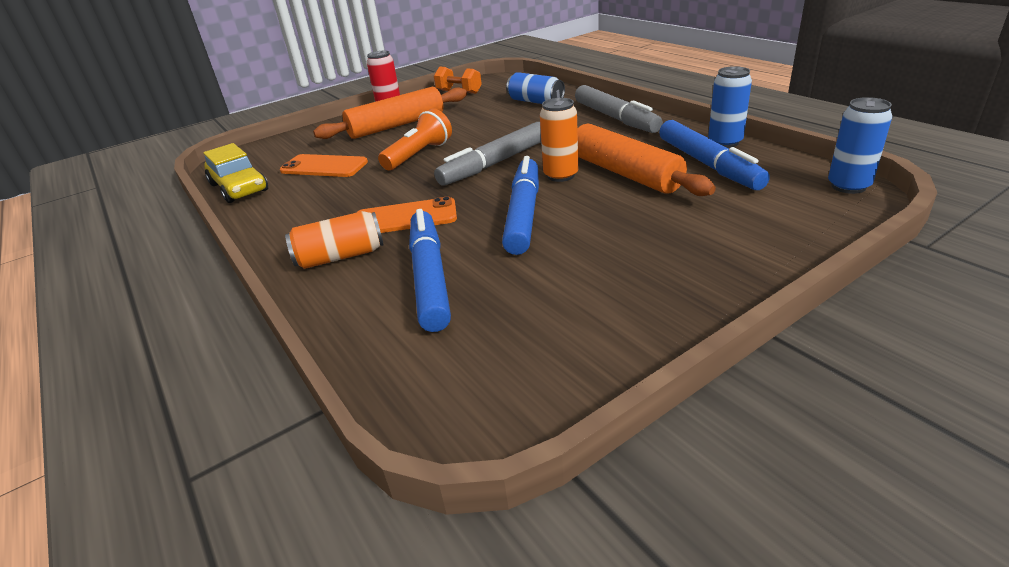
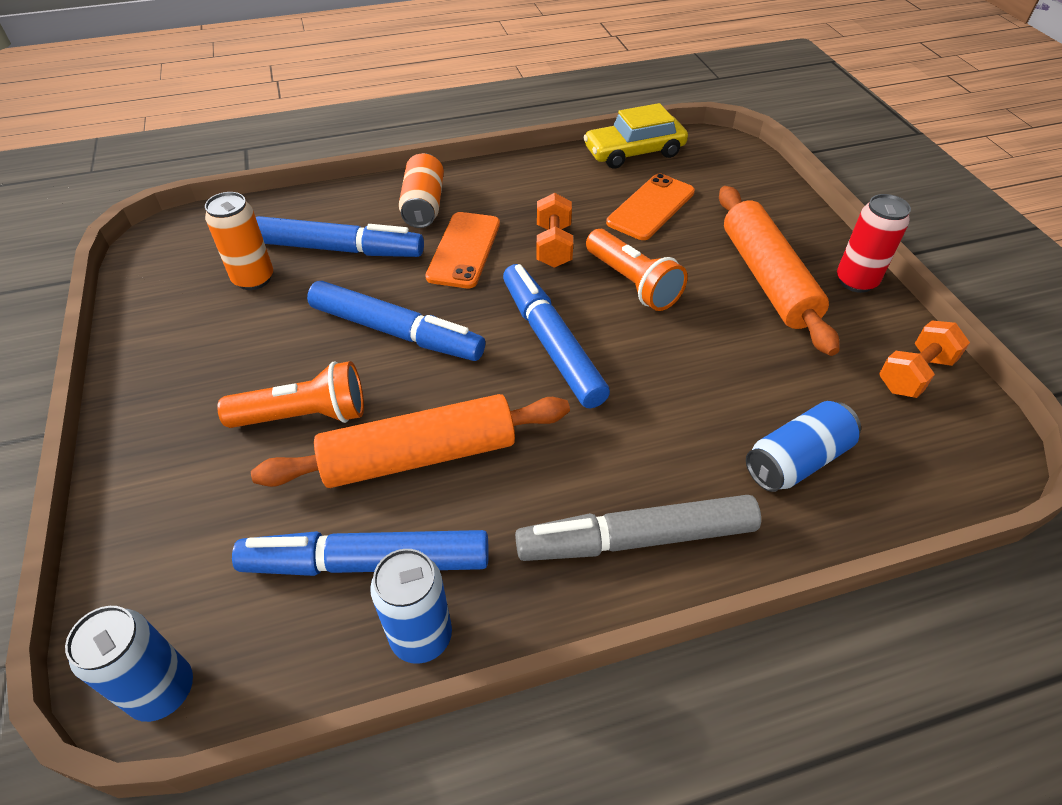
camera: 105 degrees right, 15 degrees up
grey marker [434,122,541,186] -> blue marker [503,264,610,409]
orange can [540,98,578,182] -> orange can moved to [205,192,273,290]
none -> orange flashlight [217,361,364,428]
none -> orange dumbbell [536,193,573,268]

